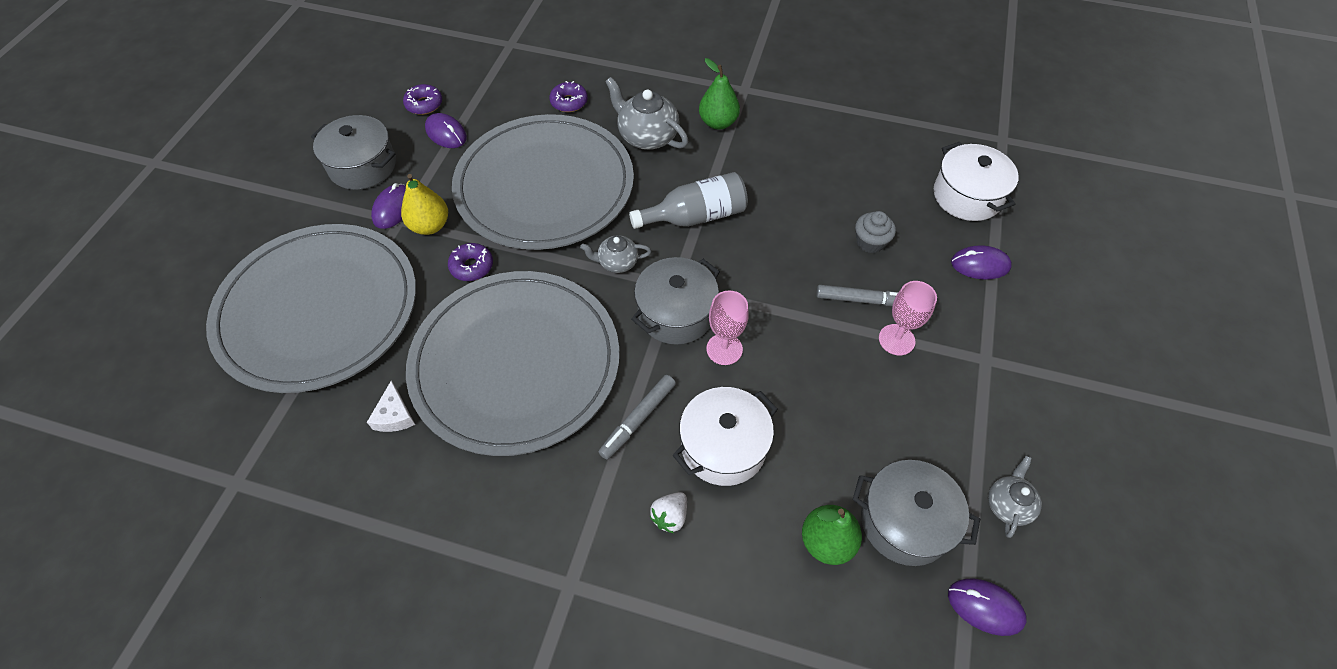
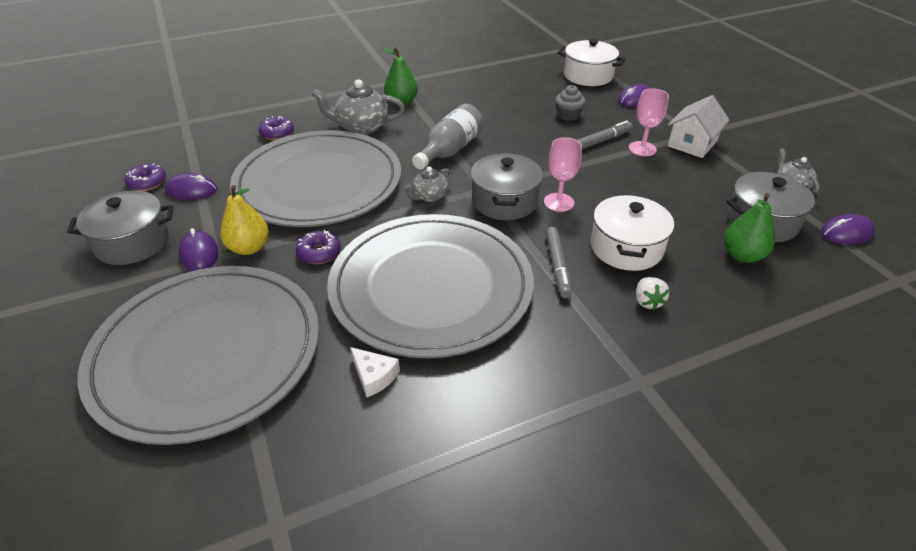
camera: 40 degrees left, 15 degrees down
none -> white house [668,95,729,158]

